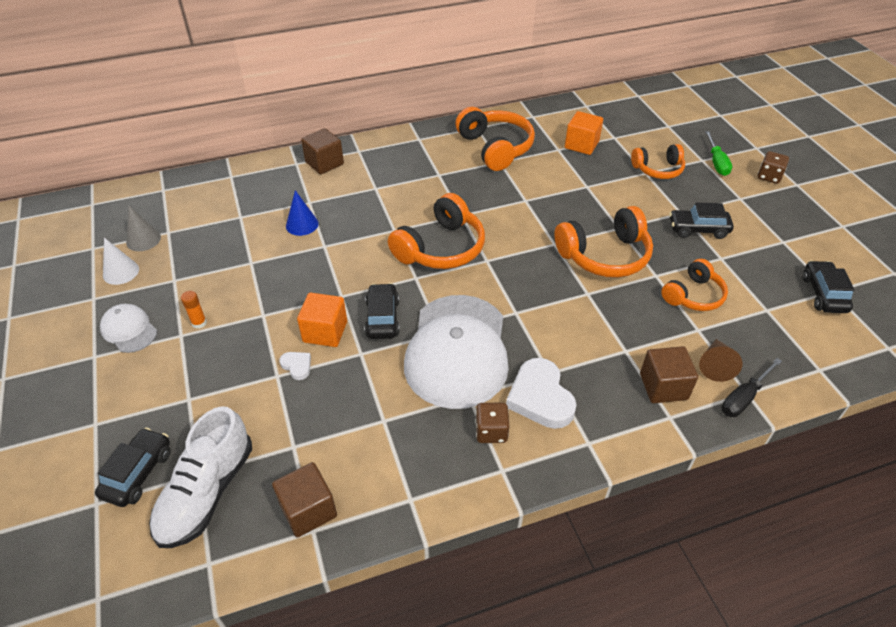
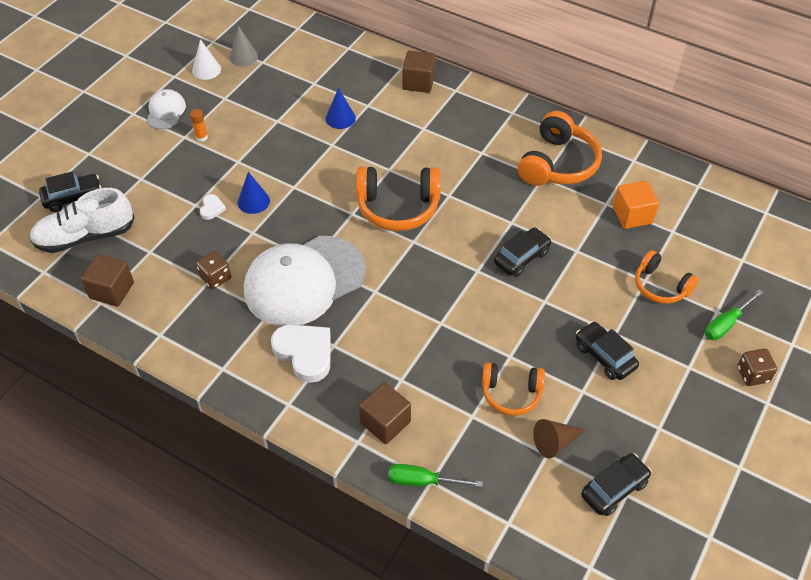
camera: 50 degrees right, 5 degrees up
orange cube [297,293,347,347] -> blue cone [238,172,270,214]
black car [364,283,400,339] -> black car moved to [494,227,552,277]
brown dice [475,403,509,443] -> brown dice moved to [196,251,231,289]
white heart [506,358,577,429] -> white heart turned 105 degrees clockwise [271,324,331,383]
orange headphones [554,206,653,278] -> none
brown cone [699,339,743,382] -> brown cone moved to [533,419,586,459]
black screwdriver [722,358,782,417] -> green screwdriver [388,464,483,487]

